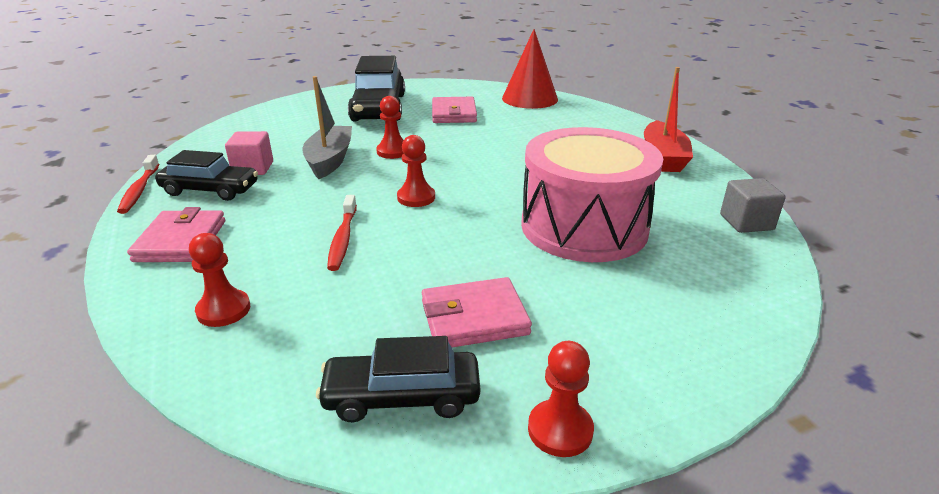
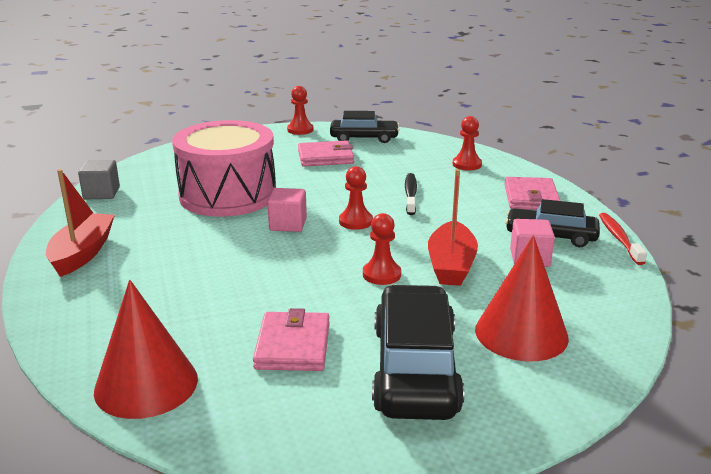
camera: 175 degrees left, 5 degrees down
grey boat [302,76,352,179] -> red boat [428,169,478,286]
red toothbrush [327,195,357,271] -> black toothbrush [405,173,417,215]
none -> pink cube [267,188,307,232]
none -> red cone [475,235,569,361]

